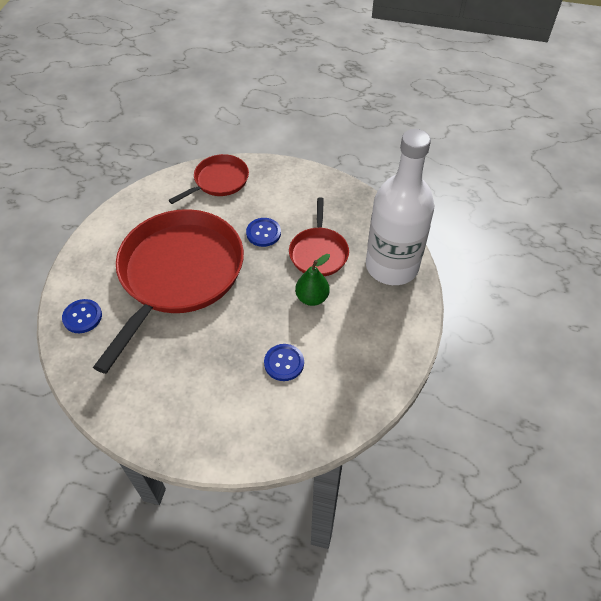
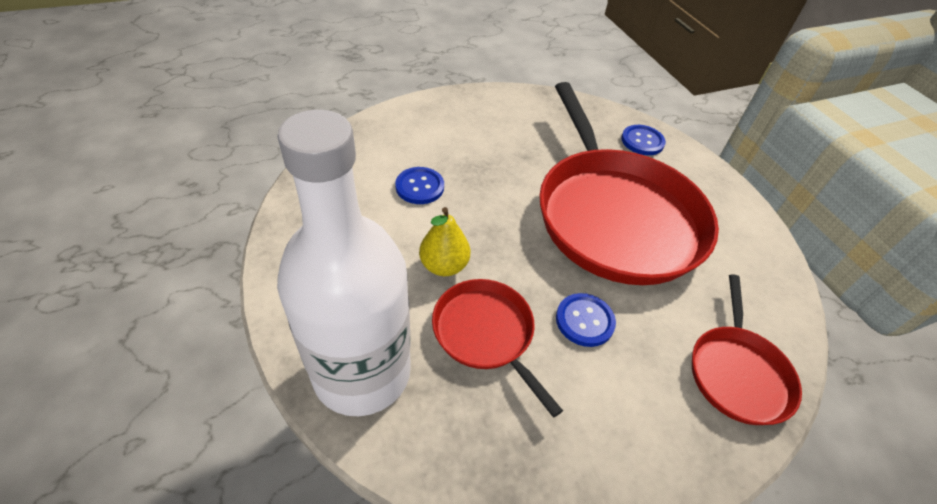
camera: 140 degrees right, 5 degrees down
green pear [295,254,330,306] -> yellow pear [419,207,470,276]

